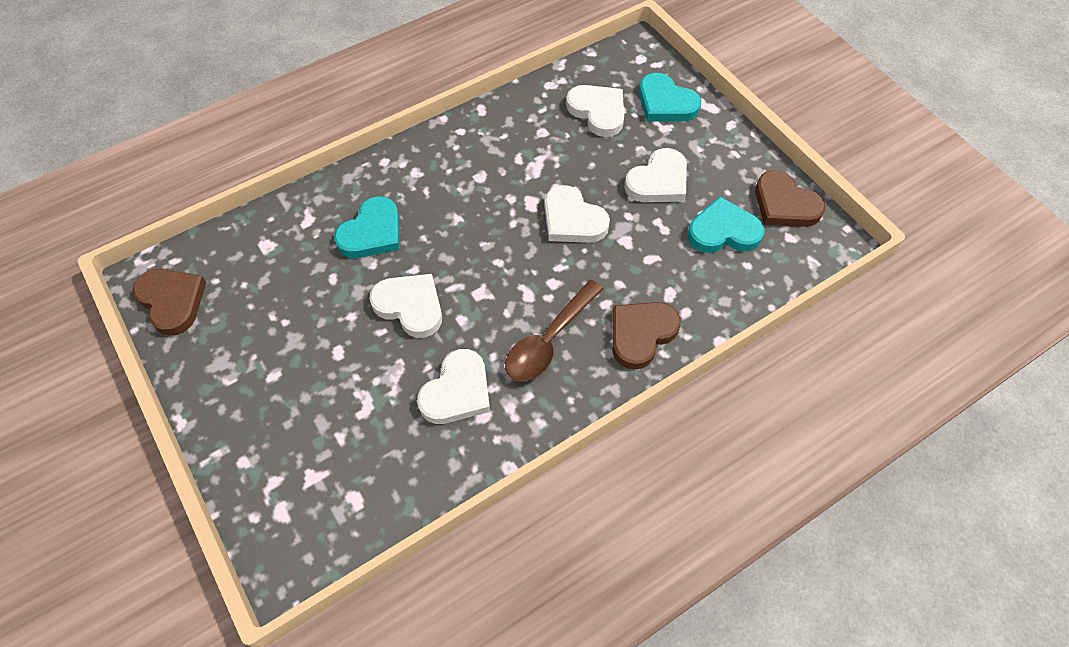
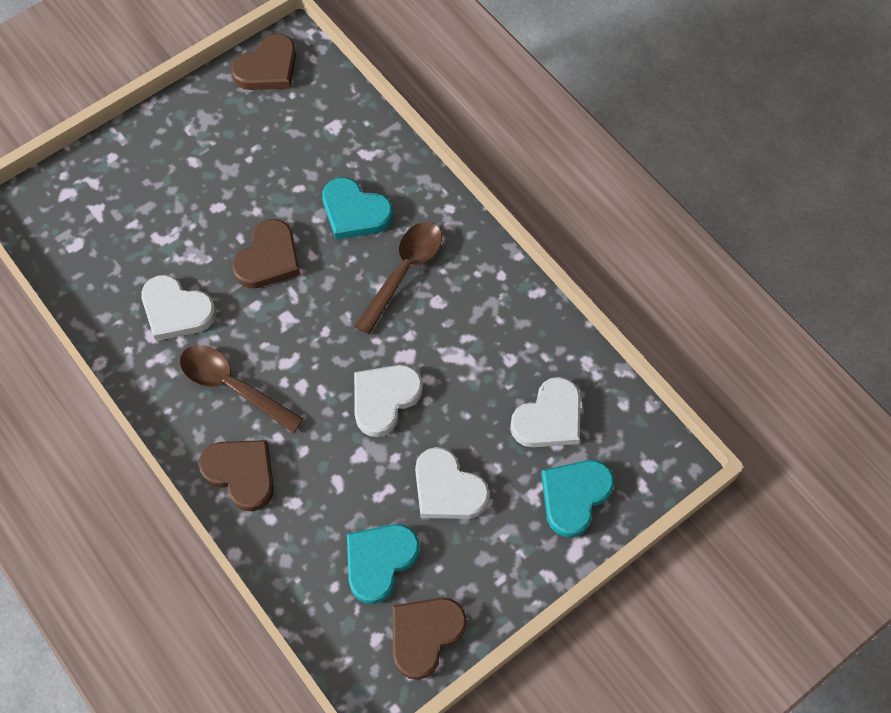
camera: 85 degrees right, 5 degrees up
white heart [369,274,442,338] -> brown heart [232,219,300,288]
turquoise heart [688,197,764,253] -> turquoise heart turned 135 degrees counterclockwise [347,524,420,604]
none -> brown spoon [355,222,442,335]

